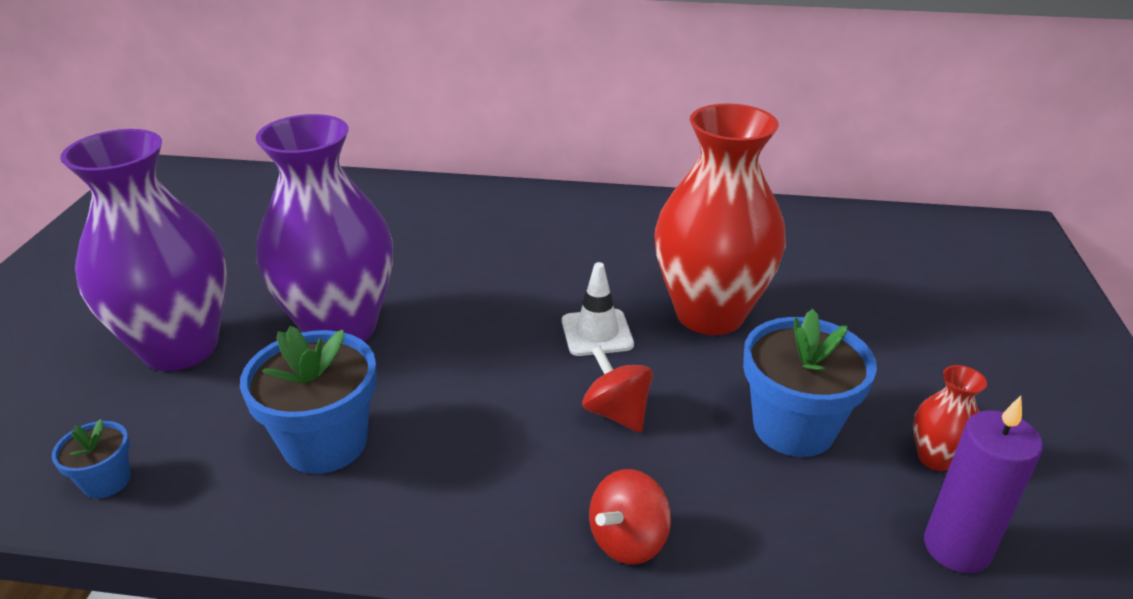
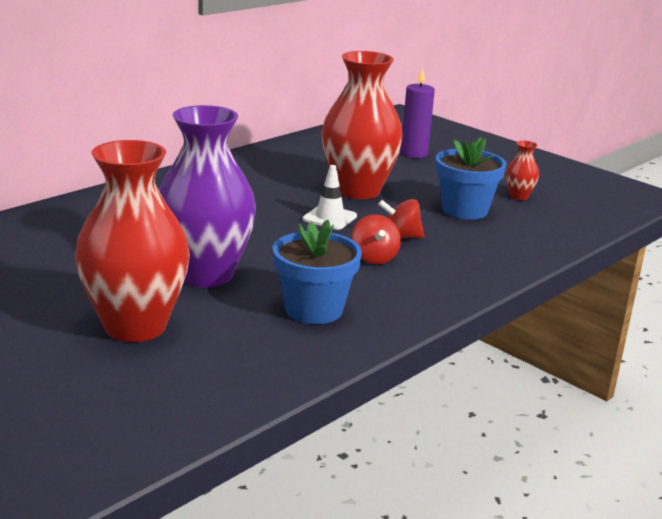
camera: 55 degrees left, 10 degrees down
blue flower pot [52,419,131,499] -> none
purple vase [60,129,227,371] -> red vase [75,140,190,342]
red spinning top [589,469,671,565] -> red spinning top moved to [351,214,401,264]
purple candle [924,396,1043,573] -> purple candle moved to [401,68,435,158]

